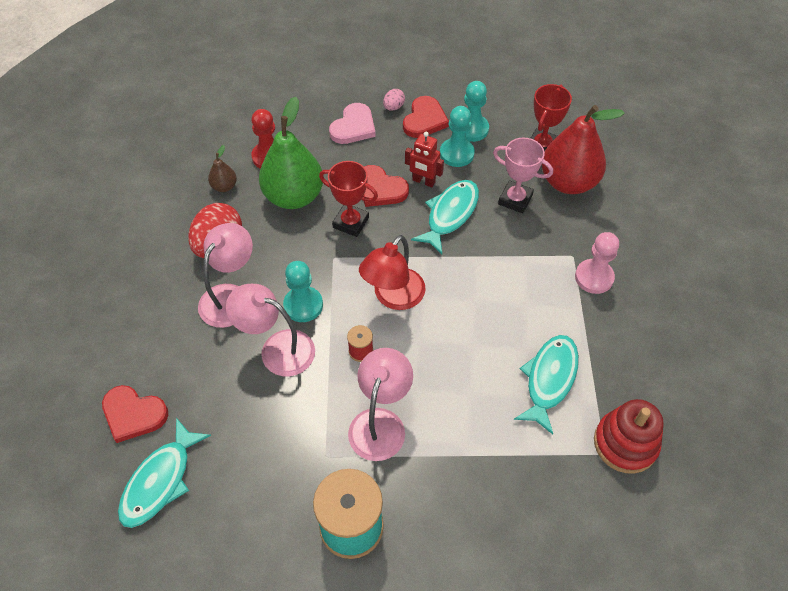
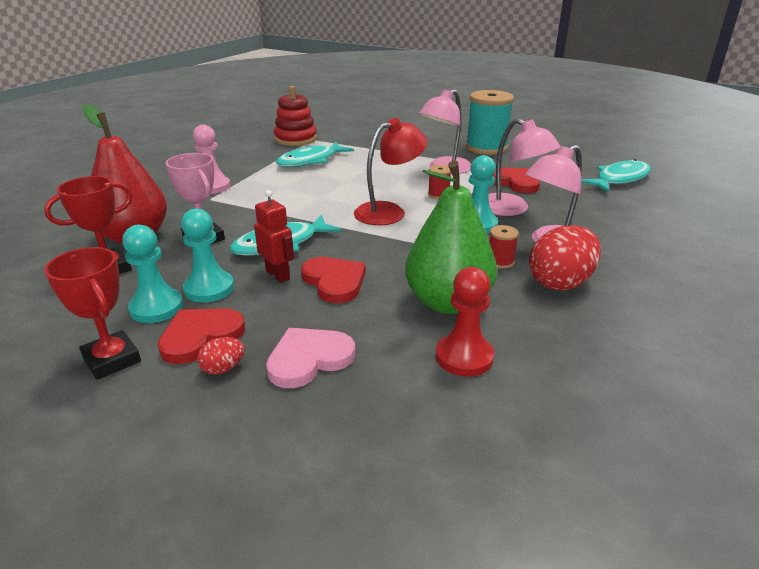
camera: 155 degrees left, 25 degrees down
red heart [102,385,168,443] -> red heart moved to [493,167,540,193]
brown pear [208,145,237,192] -> none
red trophy [319,161,378,237] -> red trophy moved to [44,247,141,380]
pink egg [383,89,405,110] -> red egg [197,337,245,375]
none -> red spool [489,225,519,269]

